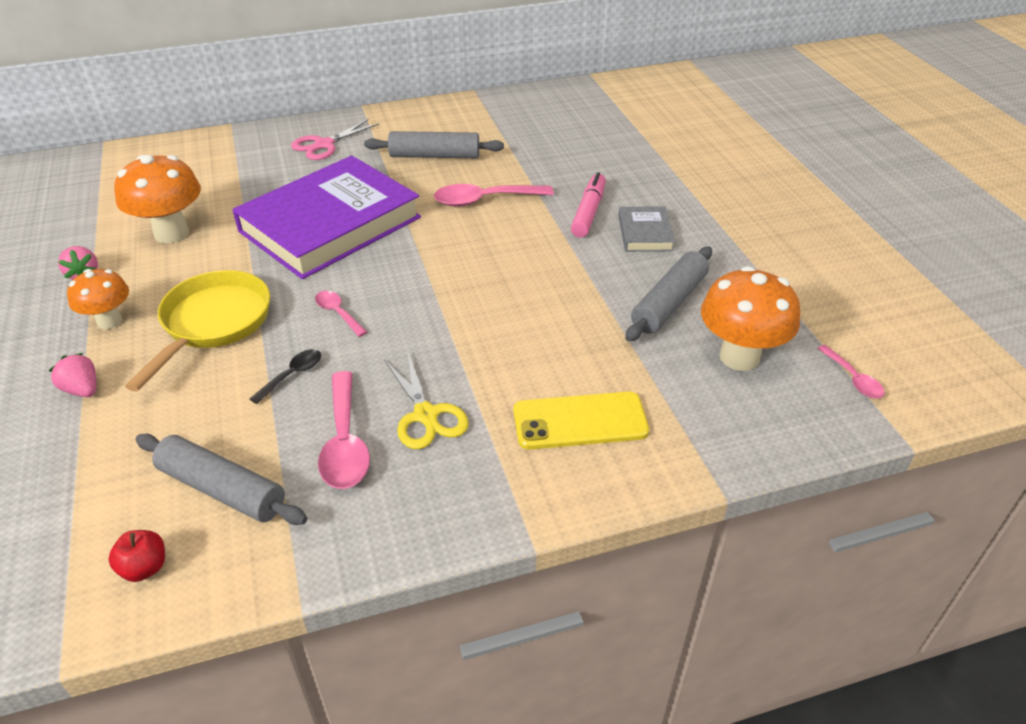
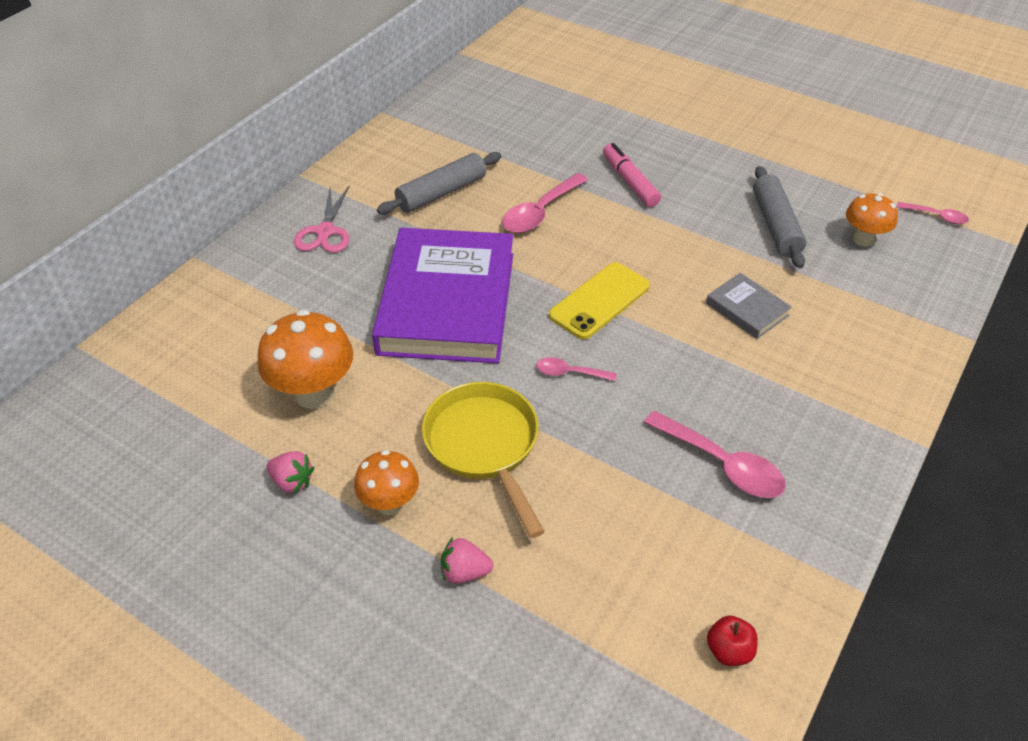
camera: 40 degrees left, 5 degrees up
grey rolling pin [135,434,307,525] -> none
black spoon [250,349,321,404] -> none
yellow scissors [384,353,469,449] -> none
yellow phone [514,392,649,449] -> yellow phone moved to [549,262,650,339]
grey book [619,206,675,252] -> grey book moved to [706,273,792,339]
orange mushroom [701,266,800,371] -> orange mushroom [846,193,898,247], size x0.63

